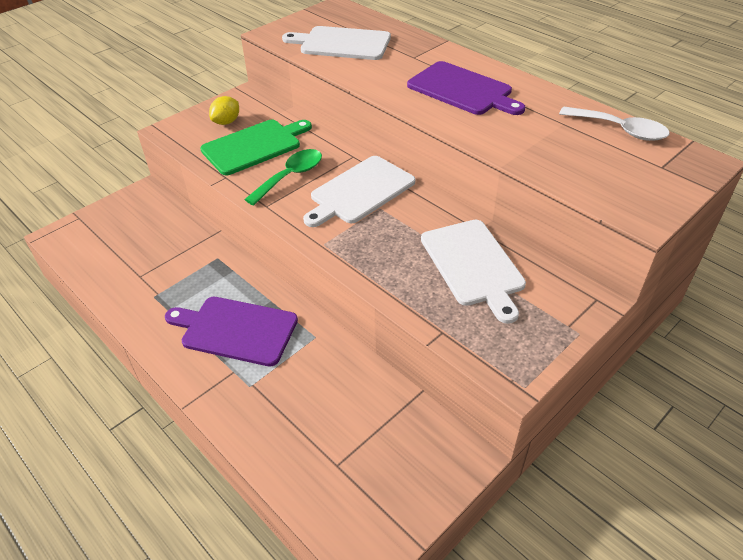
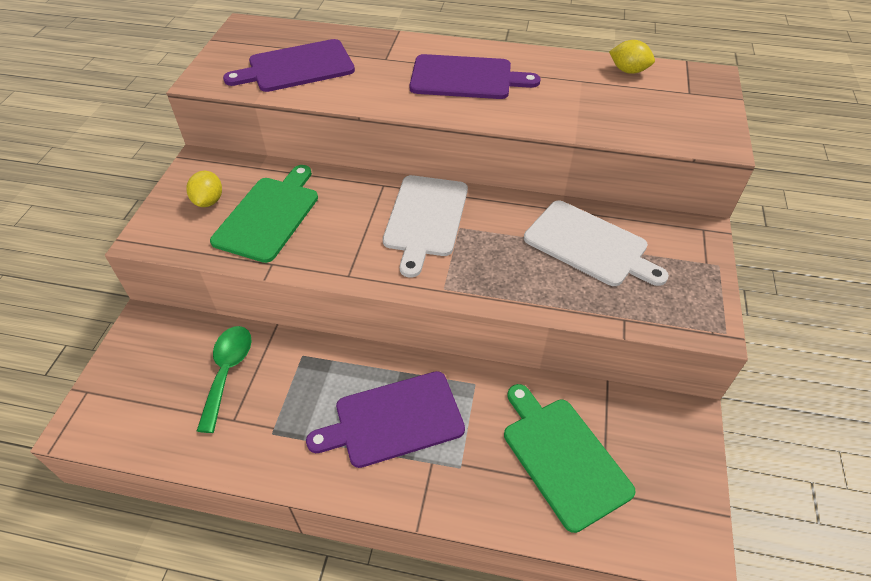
camera: 35 degrees left, 5 degrees up
green spoon [244,149,322,206] -> green spoon moved to [197,326,252,433]
white cutting board [282,26,391,60] -> purple cutting board [223,39,355,92]
white spoon [559,107,670,141] -> yellow lemon [609,40,655,74]
none -> green cutting board [504,384,636,533]

